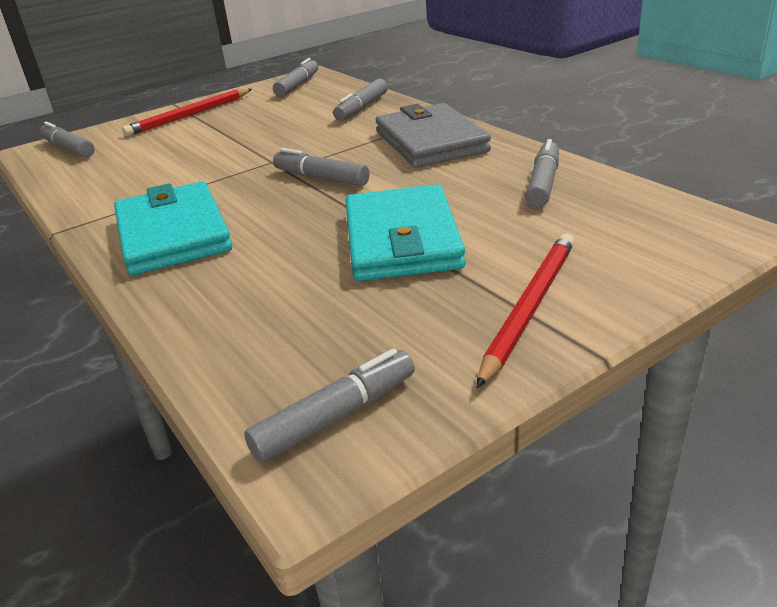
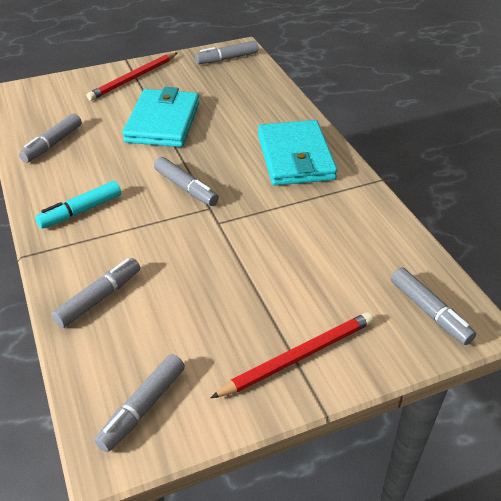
camera: 170 degrees left, 10 degrees up
grey wallet [376,103,491,168] -> turquoise marker [35,181,121,229]

